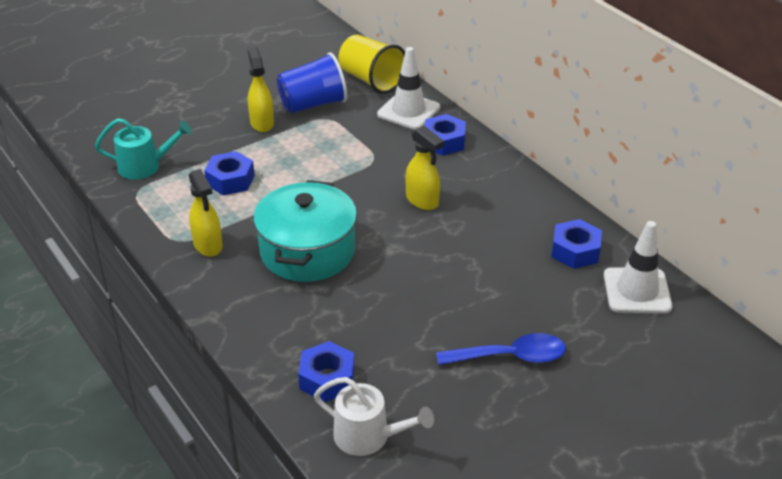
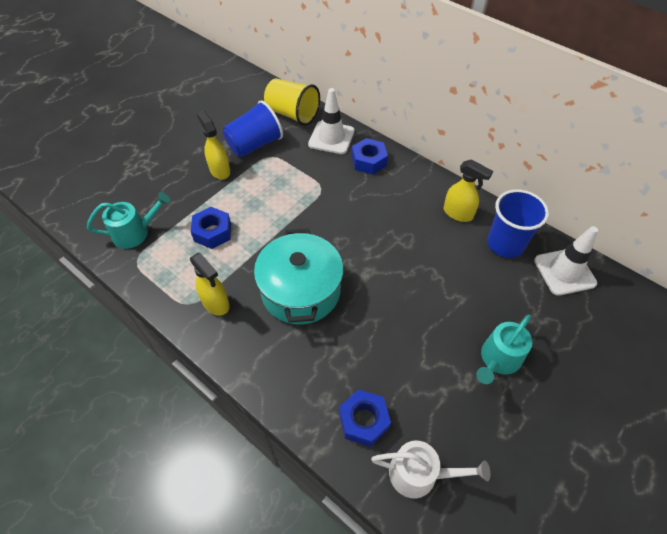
camera: 15 degrees left, 15 degrees up
yellow spray bottle [406,126,444,210] -> yellow spray bottle moved to [444,159,493,222]
blue spoon [436,333,566,365] -> turquoise watering can [476,315,532,384]
blue nut [551,219,602,269] -> blue cup [487,190,549,258]

